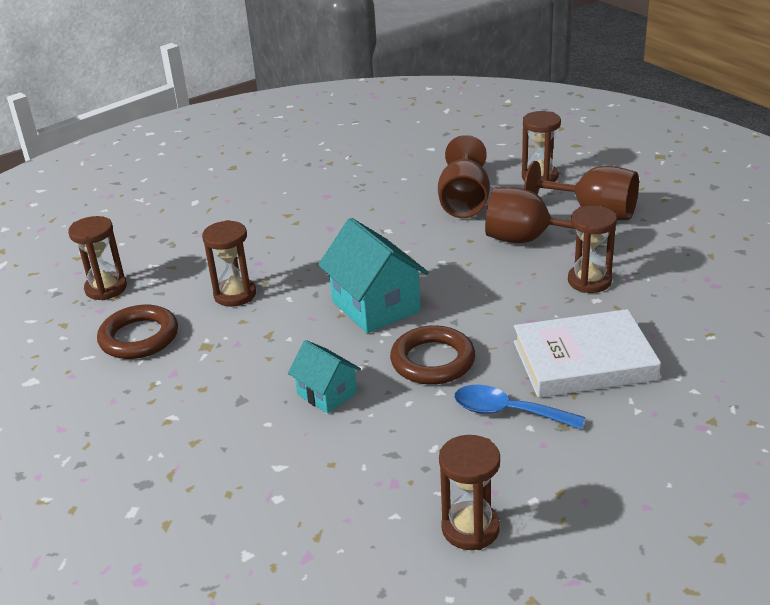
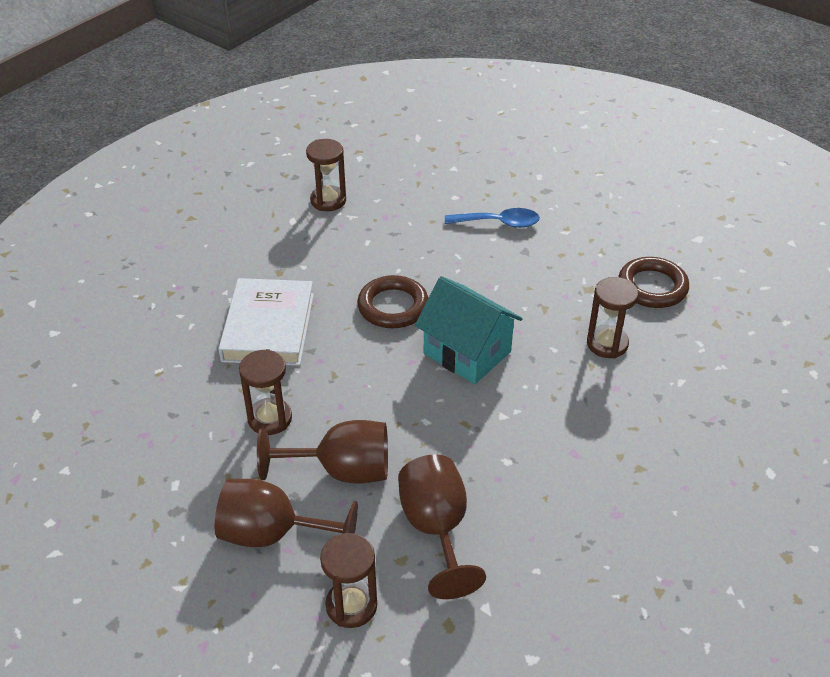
camera: 160 degrees right, 10 degrees up
brown hourglass [68,216,127,300] -> none
turquoise house [288,340,361,414] -> none
blue spoon [454,385,585,430] -> blue spoon moved to [445,208,540,228]
white book [514,309,661,398] -> white book turned 60 degrees counterclockwise [218,278,314,366]

